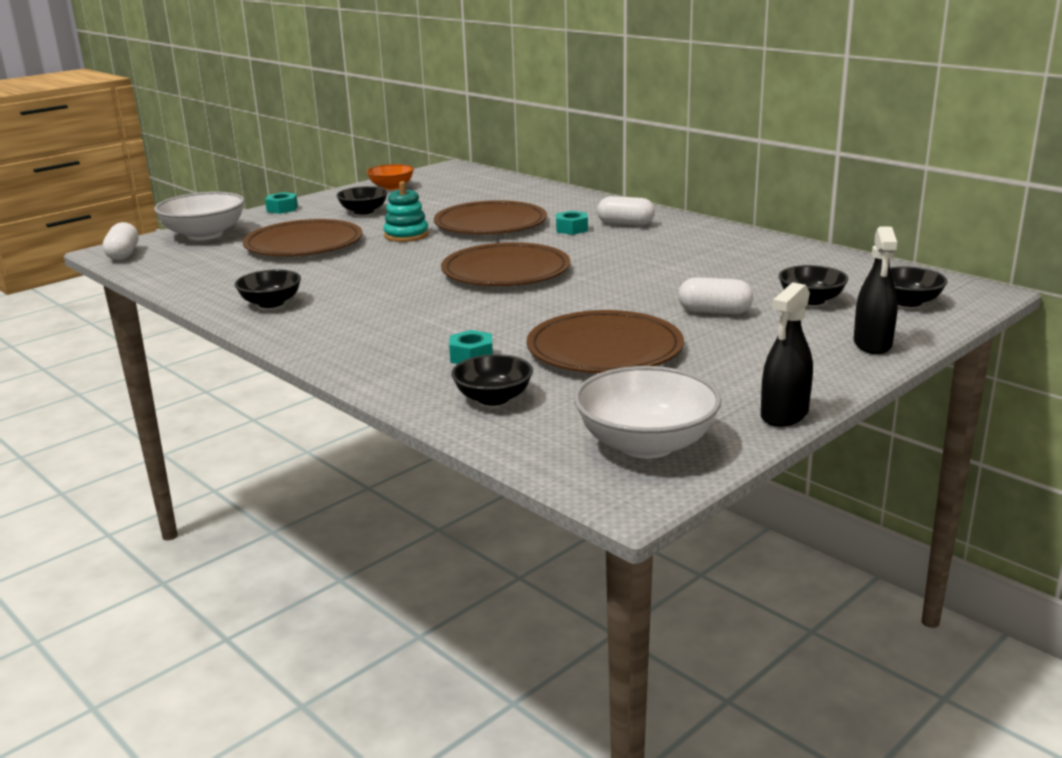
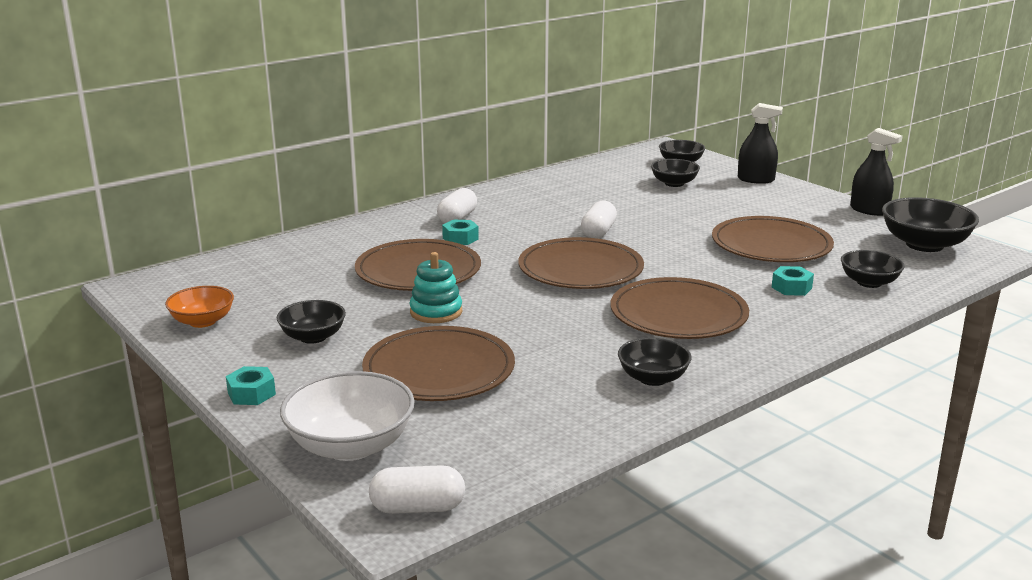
camera: 85 degrees left, 0 degrees up
white bowl [574,366,722,459] -> black bowl [882,197,979,252]
white capsule [678,277,753,315] -> white capsule moved to [581,201,617,239]
none -> brown plate [611,277,749,339]

